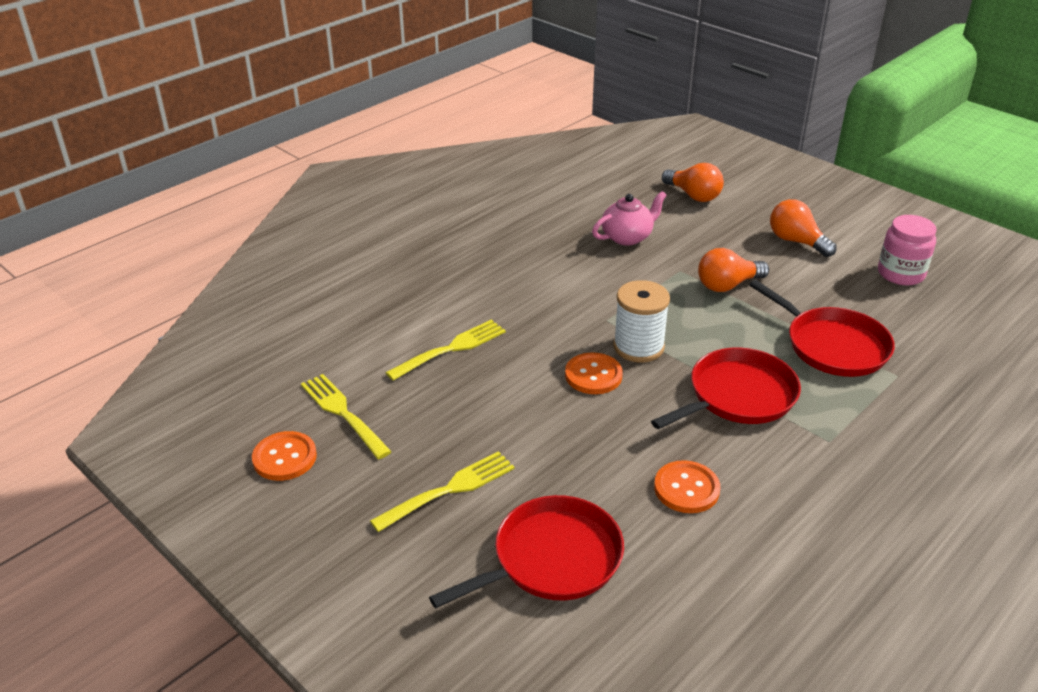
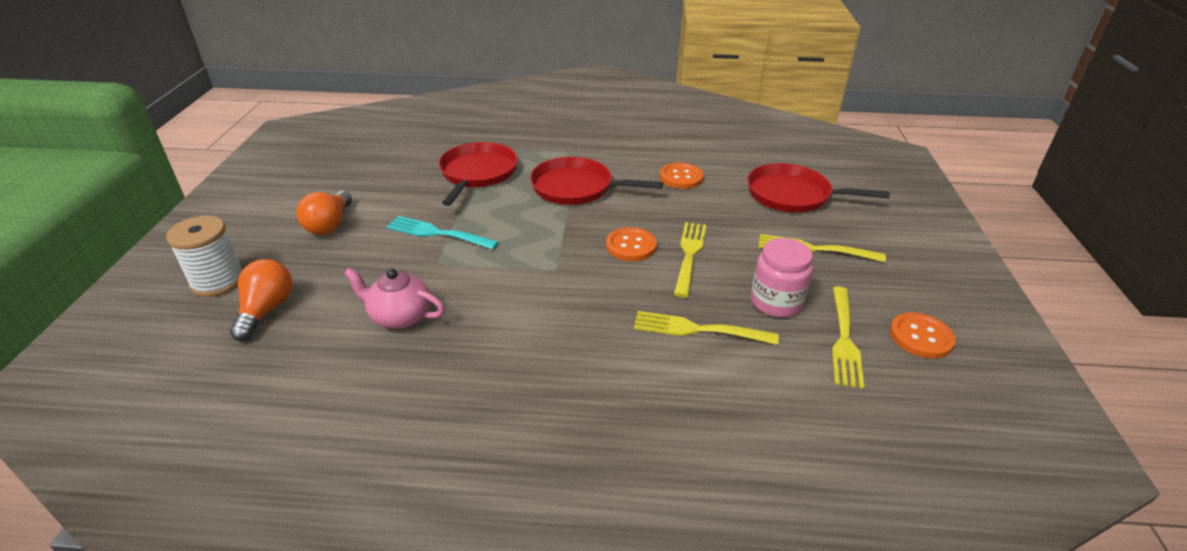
camera: 130 degrees left, 0 degrees up
white spool [613,280,670,362] -> white spool moved to [166,215,243,297]
orange light bulb [698,248,769,292] -> turquoise fork [386,216,499,249]
pink jar [878,215,937,285] -> pink jar moved to [751,238,813,318]
none -> yellow fork [674,222,706,298]

